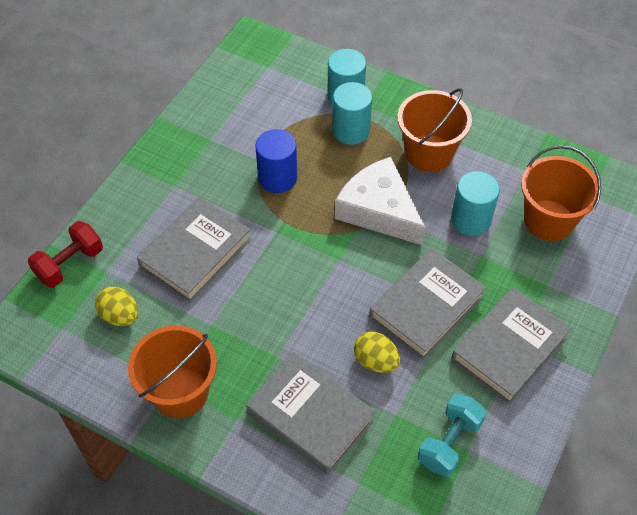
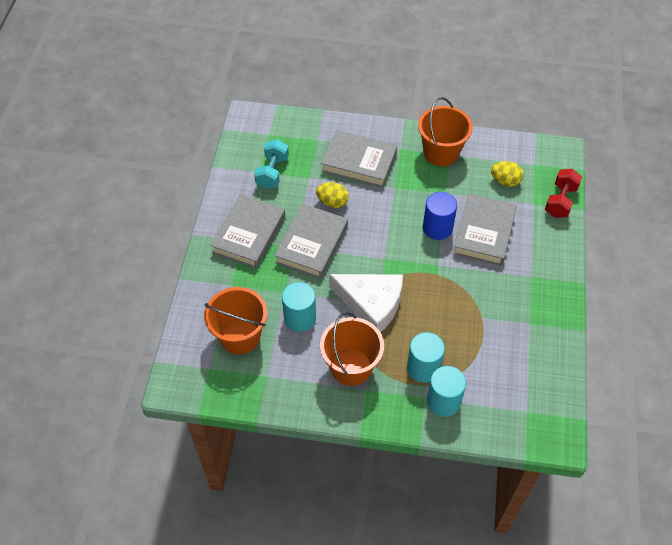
camera: 160 degrees right, 0 degrees up
blue cylinder [255,129,297,193] -> blue cylinder moved to [423,192,457,240]

